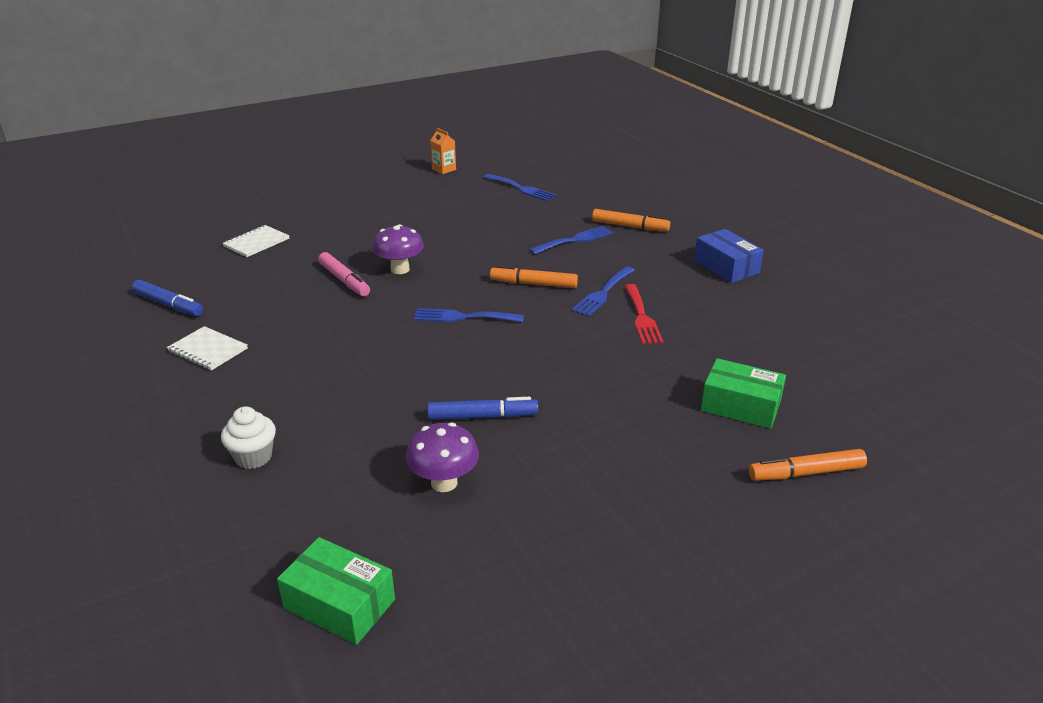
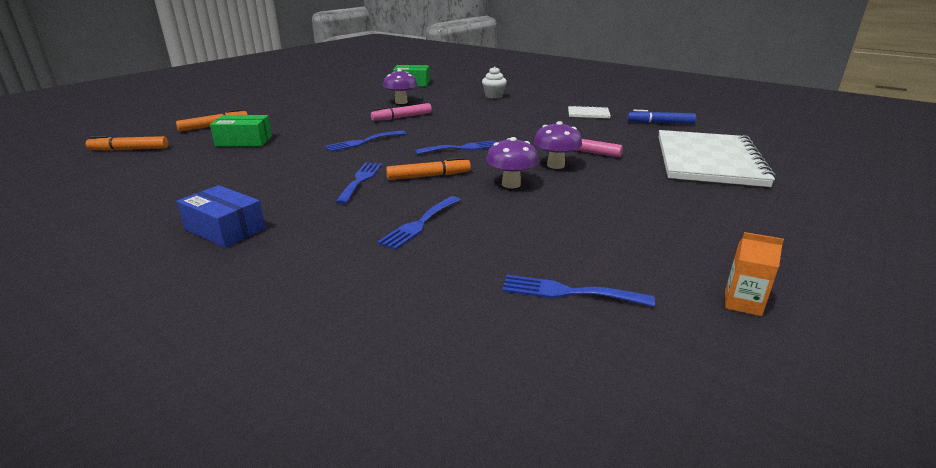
camera: 155 degrees right, 5 degrees down
white notebook [222,225,289,257] -> white notebook [659,130,776,187], size x2.38
blue marker [427,397,538,420] -> pink marker [371,103,432,121]
orange marker [592,209,670,231] -> orange marker moved to [86,136,168,151]
red fork [625,284,664,344] -> none
none -> blue fork [325,131,406,152]
none -> purple mushroom [486,137,539,188]

